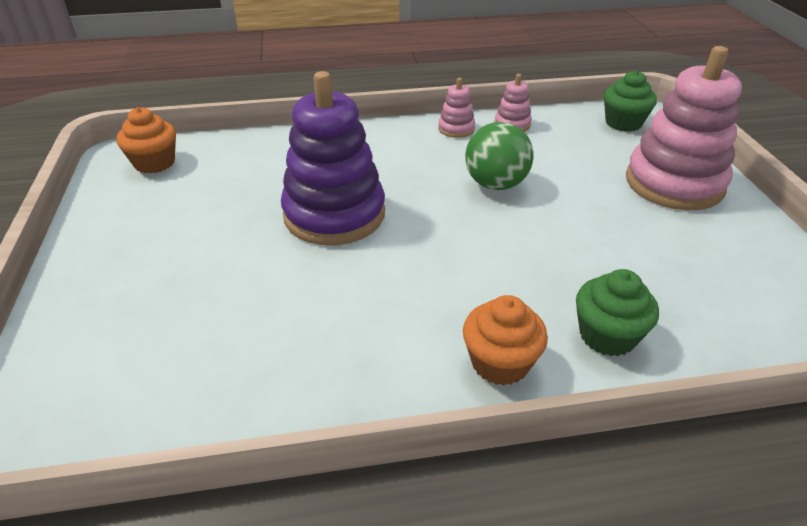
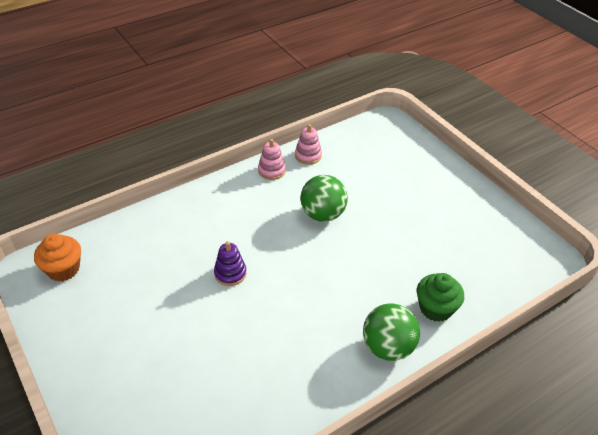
camera: 25 degrees left, 5 degrees up
purple stacking toy [281,71,385,245] -> purple stacking toy [214,241,247,286], size x0.44
orange cupcake [463,295,548,385] -> green ball [363,303,420,361]
green cupcake [604,70,657,132] -> none
pink stacking toy [626,46,742,210] -> none

